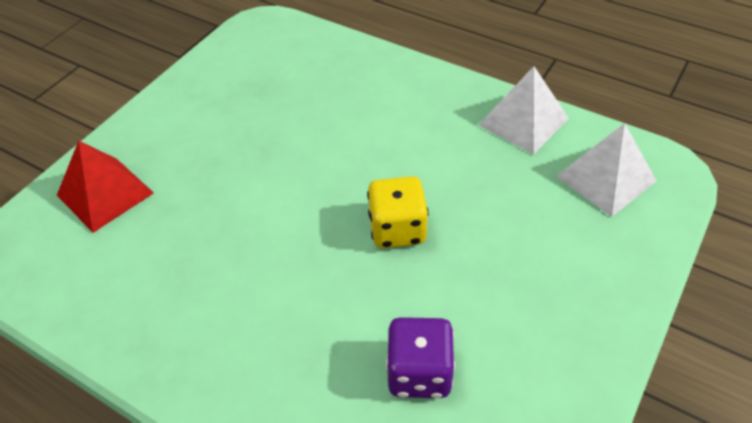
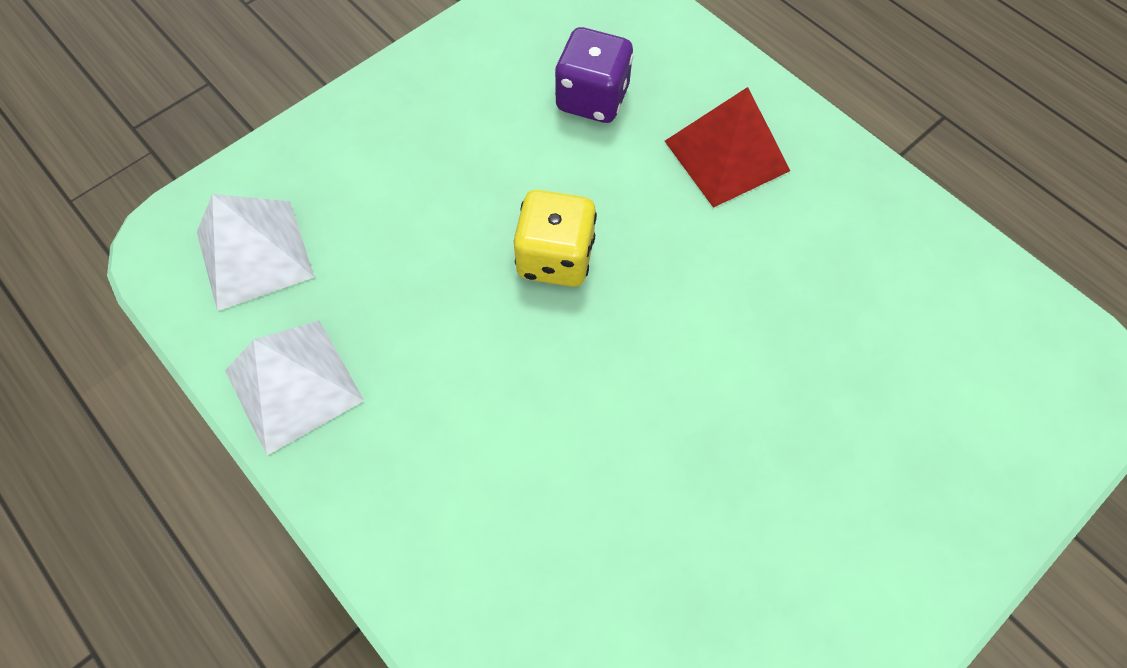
camera: 165 degrees left, 15 degrees up
red pyramid [57,141,154,233] -> red pyramid moved to [665,87,790,208]

